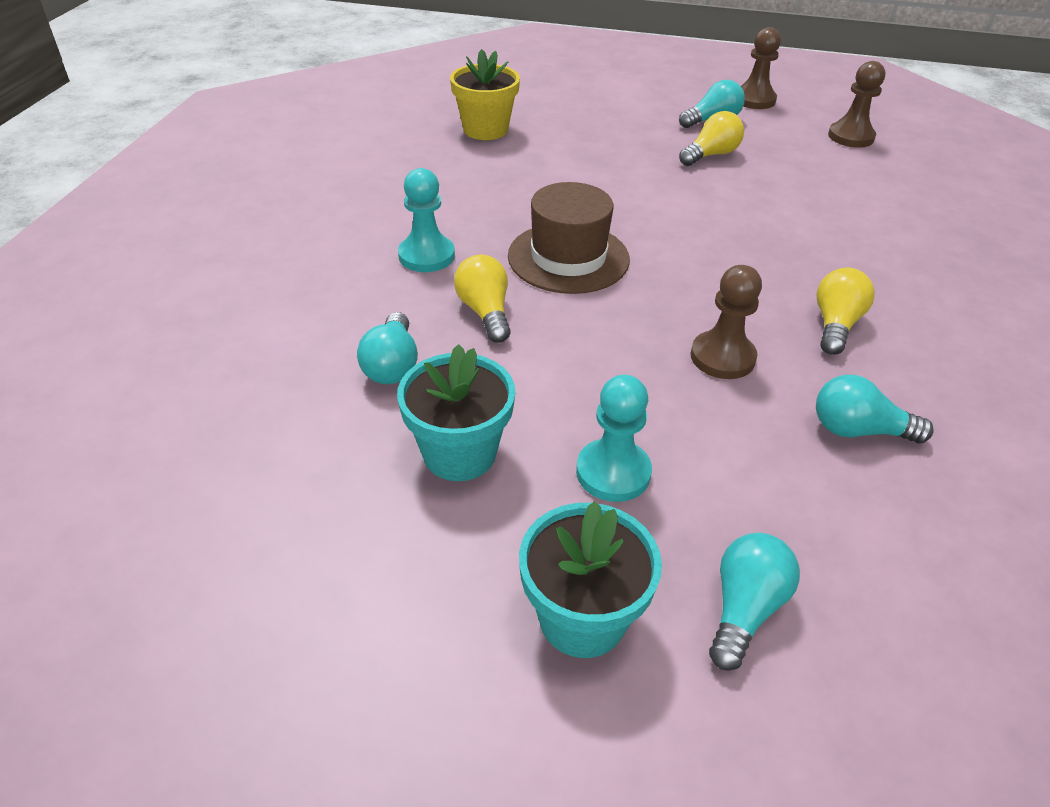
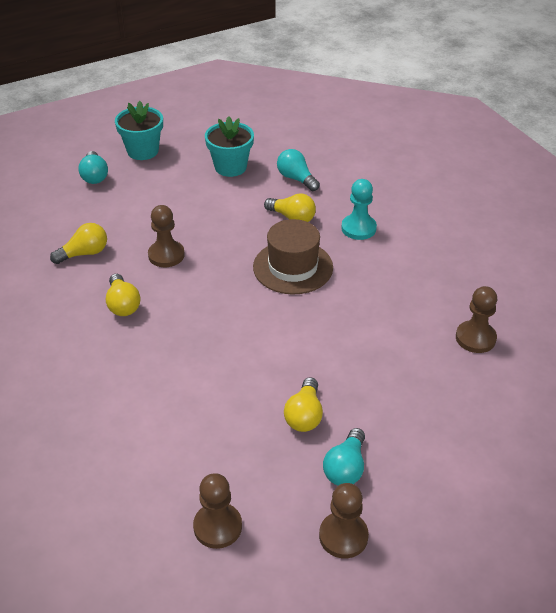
camera: 140 degrees right, 0 degrees up
yellow flower pot [450,49,520,140] -> brown pawn [456,286,497,353]
turquoise pawn [576,375,652,502] -> none
turquoise light bulb [816,375,934,443] -> yellow light bulb [50,223,107,264]

